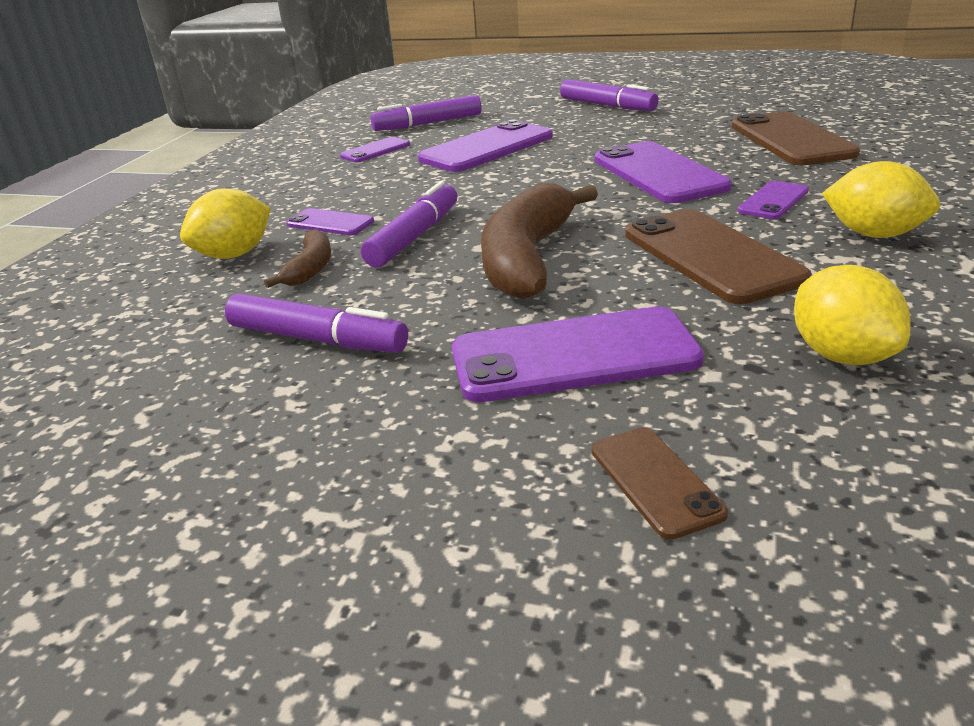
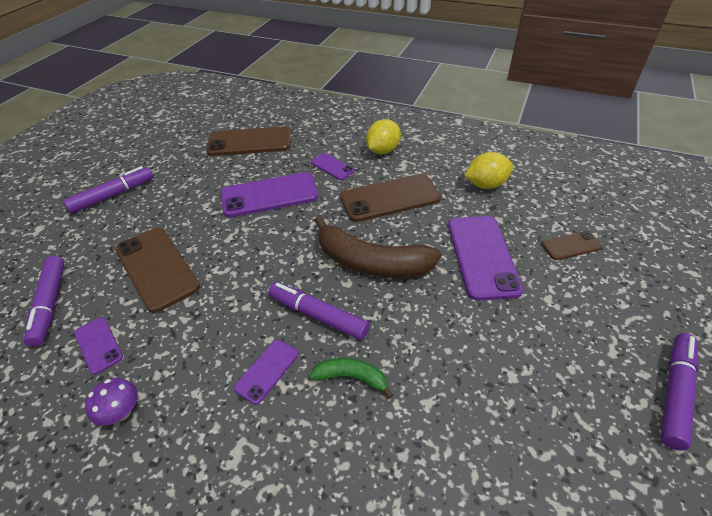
camera: 85 degrees left, 15 degrees up
yellow lemon [180,188,271,259] -> none
purple marker [225,293,408,353] -> purple marker moved to [661,333,699,451]
brown banana [264,229,331,288] -> green banana [309,358,393,399]
purple phone [418,119,553,172] -> brown phone [115,228,200,313]
none -> purple mushroom [85,378,138,426]

